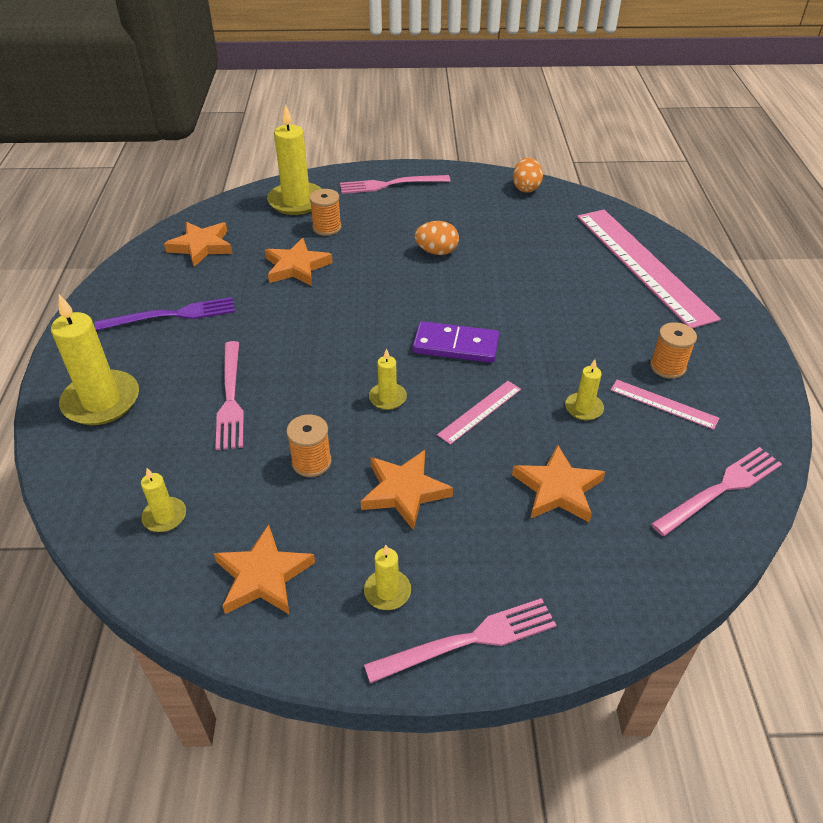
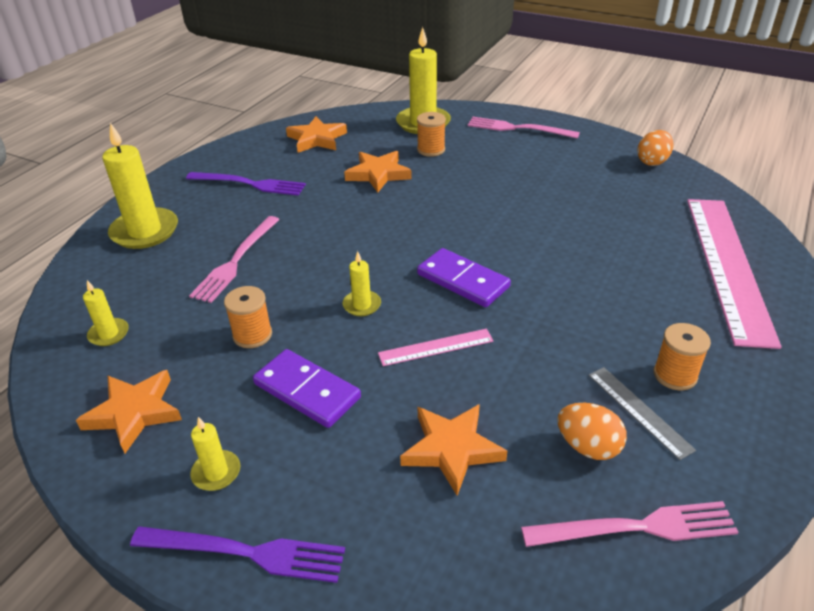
camera: 30 degrees right, 5 degrees down
orange star [361,450,453,530] -> purple domino [253,349,361,428]
pink fork [364,598,556,683] -> purple fork [130,526,345,583]
orange egg [414,221,459,255] -> orange egg moved to [557,403,627,460]
yellow candle [565,359,604,420] -> none
pink ruler [611,380,719,430] -> grey ruler [589,367,696,460]

